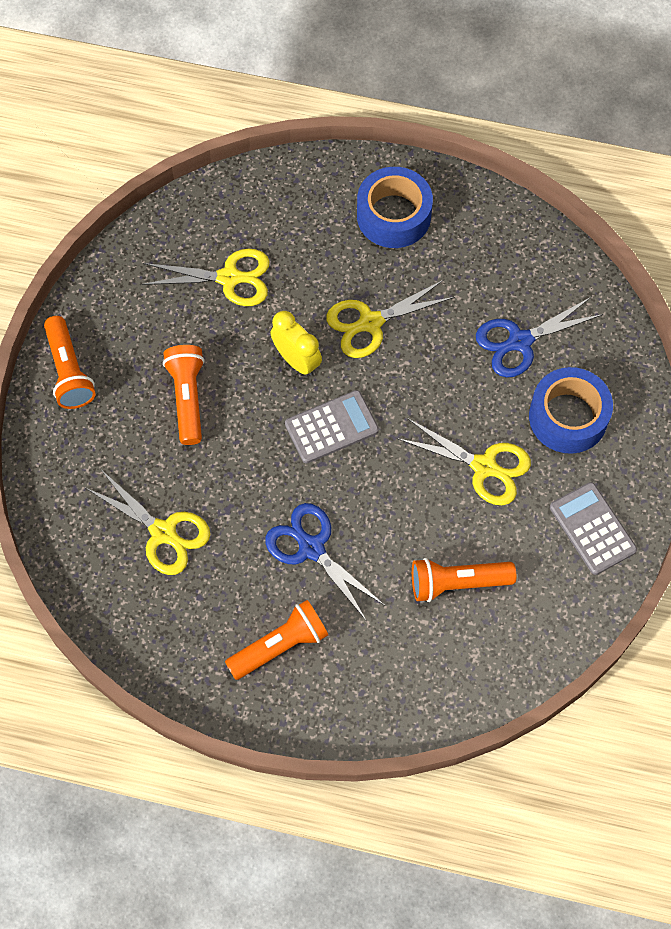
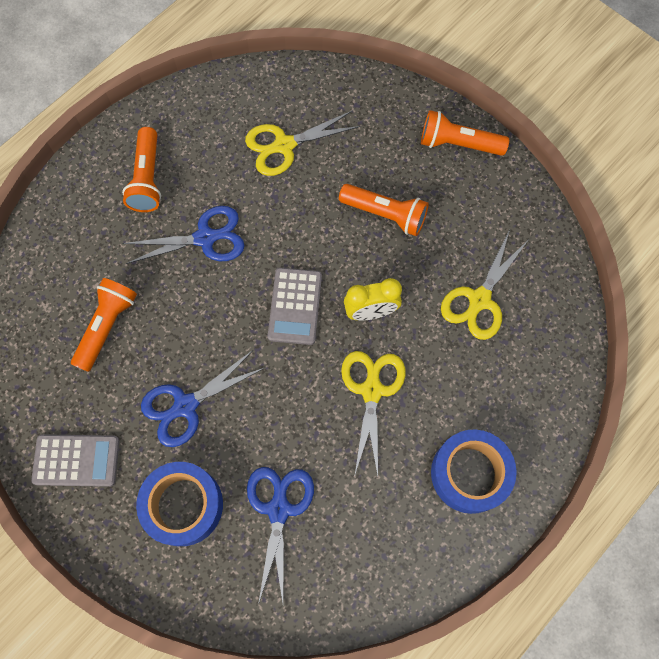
camera: 120 degrees right, 5 degrees up
yellow scissors [397,418,531,505] -> blue scissors [141,350,264,447]

